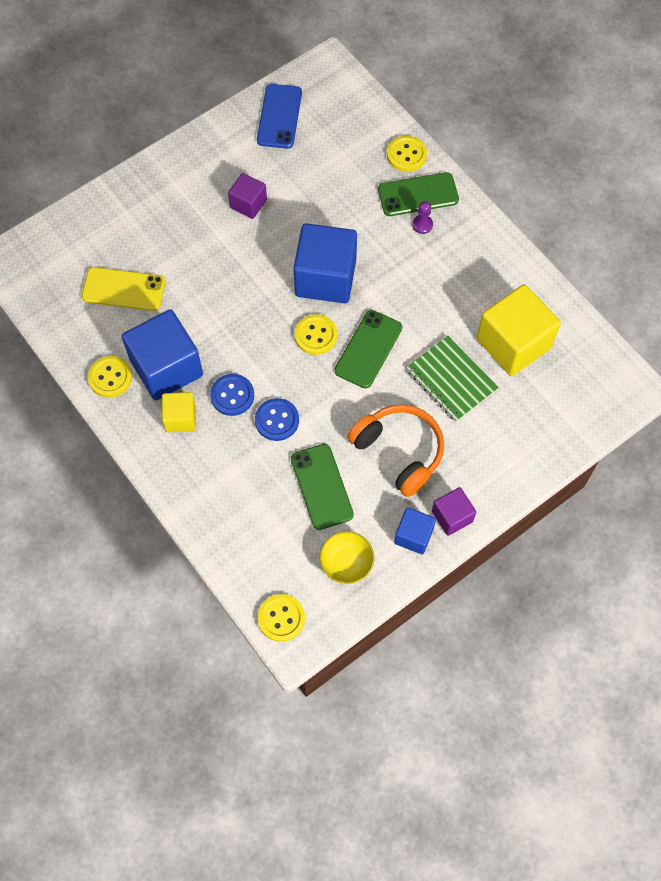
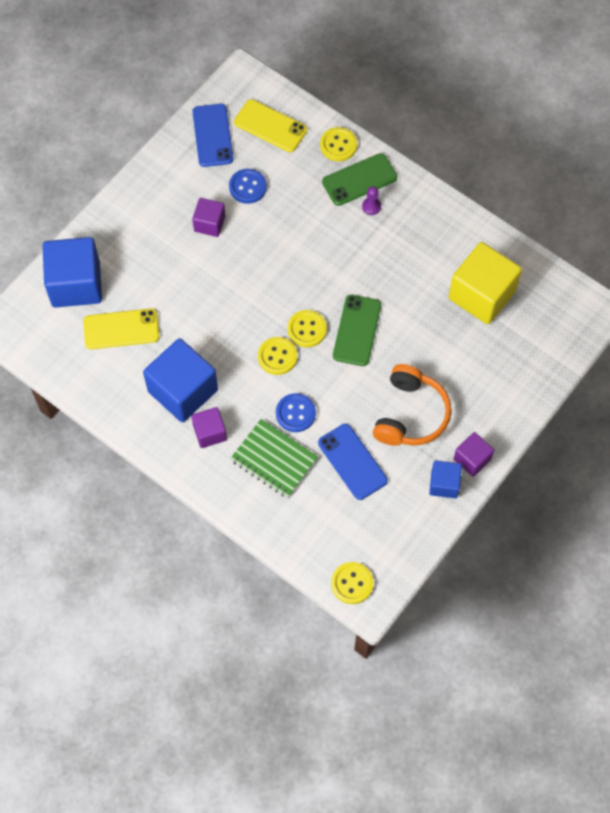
camera: 15 degrees left, 0 degrees up
yellow button [88,356,132,398] -> yellow button moved to [258,337,297,375]
yellow cube [162,392,196,432] -> purple cube [191,407,227,448]
blue button [210,374,254,416] -> blue button moved to [229,169,267,204]
green phone [291,444,354,530] -> blue phone [318,424,388,500]
blue cube [293,223,357,303] -> blue cube moved to [42,237,102,308]
yellow bowl [320,531,374,584] -> none
orange headphones [348,404,444,497] -> orange headphones turned 75 degrees clockwise [373,364,452,446]
green notebook [406,336,499,422] -> green notebook moved to [230,419,318,498]
none -> yellow phone [234,99,307,152]

